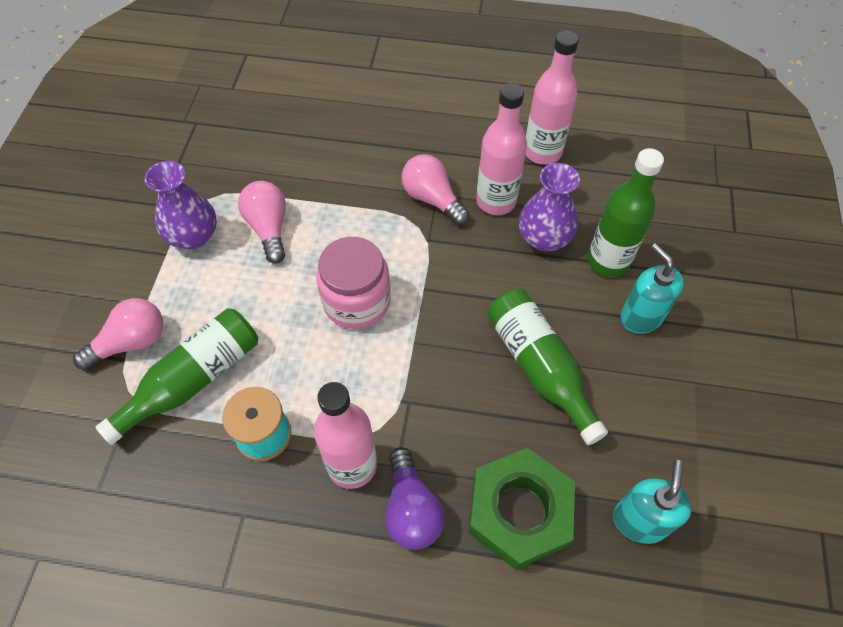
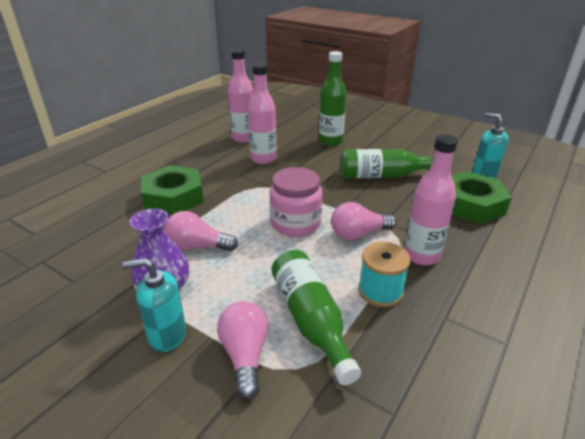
camera: 65 degrees left, 25 degrees down
purple light bulb [385,447,445,550] -> none
pink light bulb [401,154,470,225] -> pink light bulb moved to [331,202,396,240]
purple vase [519,163,580,251] -> none
turquoise soap dispenser [620,243,684,334] -> turquoise soap dispenser moved to [122,258,186,352]
none -> green nut [141,165,204,215]

